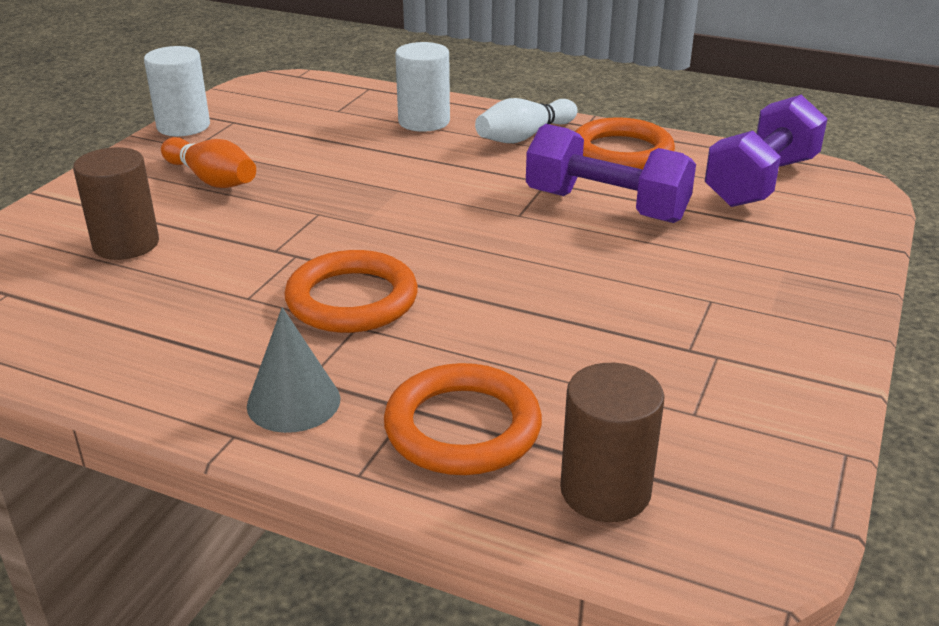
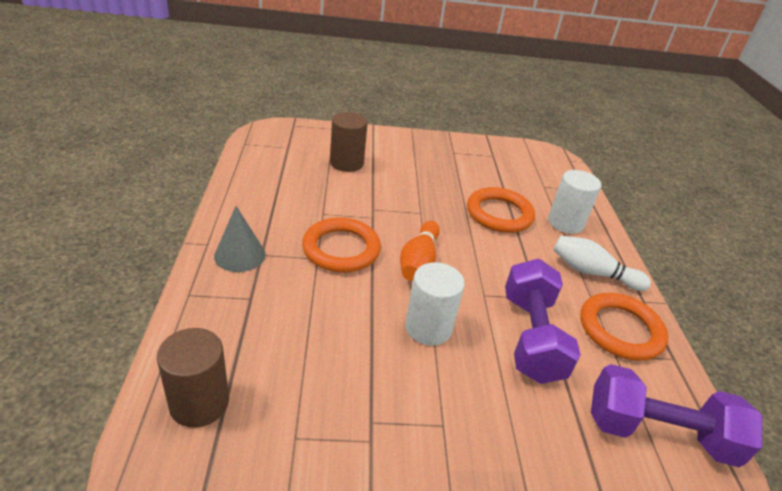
camera: 60 degrees right, 5 degrees up
white cylinder [144,46,210,136] -> white cylinder moved to [405,262,465,345]
orange bowling pin [161,137,256,188] -> orange bowling pin moved to [400,221,440,281]
orange ring [384,363,542,475] -> orange ring moved to [467,187,535,233]

